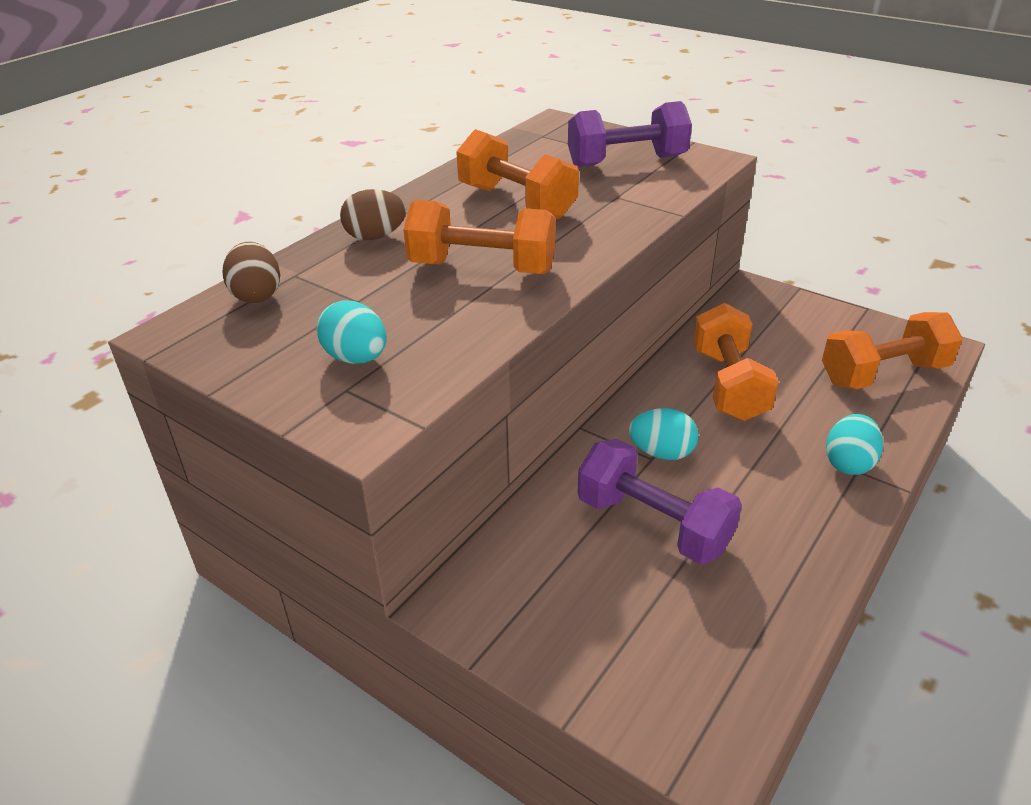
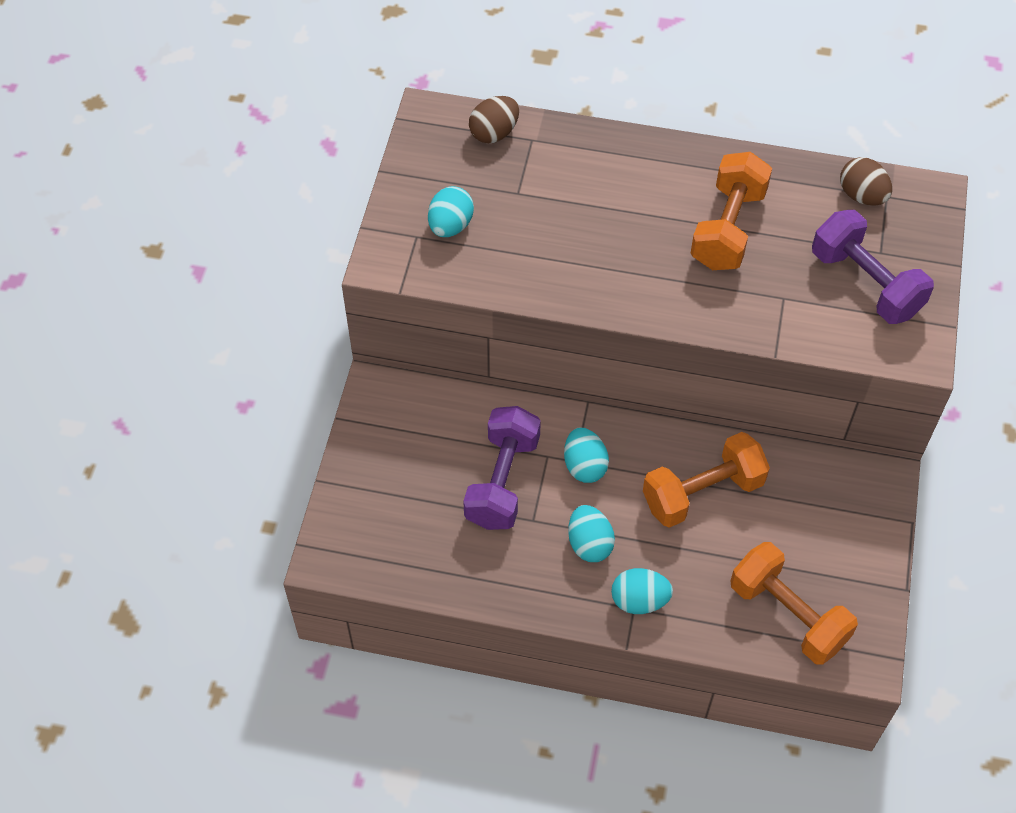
camera: 65 degrees right, 20 degrees up
brown egg [340,189,406,240] -> brown egg moved to [840,157,892,206]
orange dumbbell [404,200,556,274] -> none
none -> turquoise egg [568,505,615,562]

